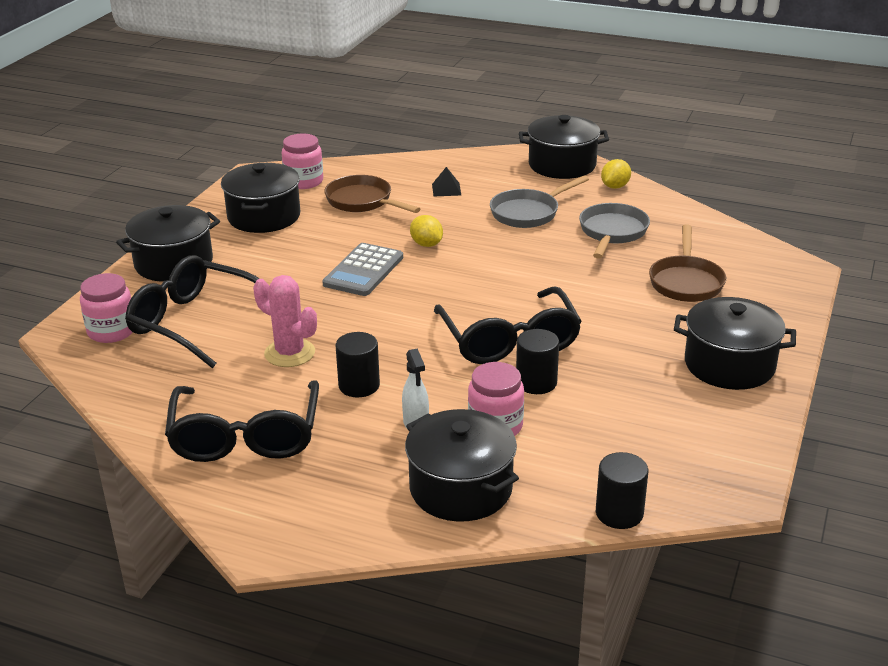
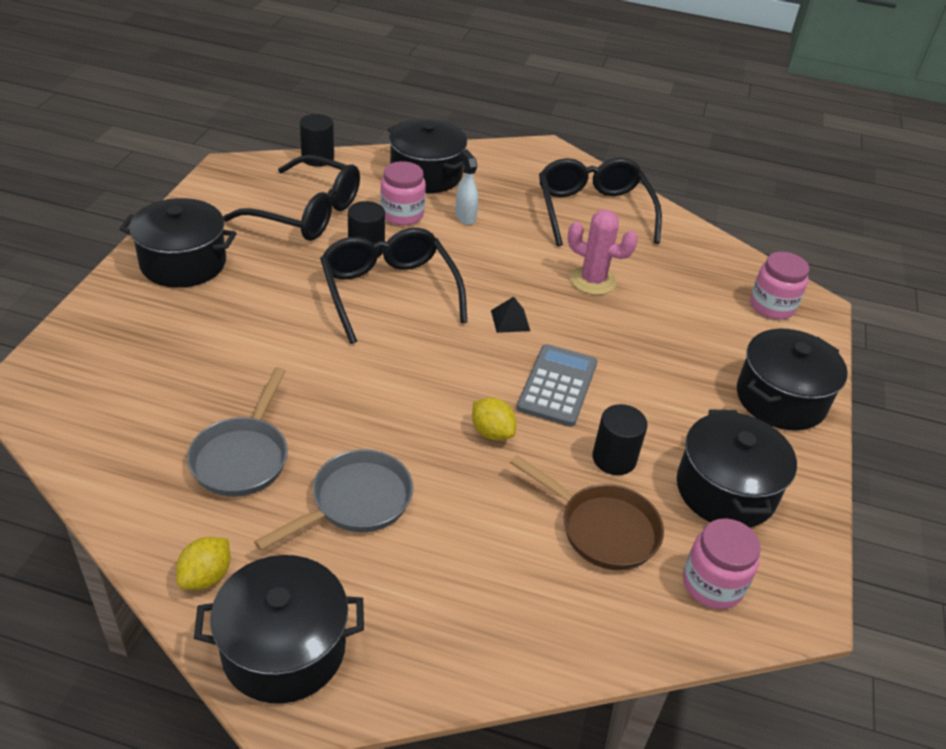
camera: 170 degrees right, 10 degrees up
black glasses [125,255,259,368] -> black glasses moved to [223,155,360,241]
black cylinder [336,332,380,397] -> black cylinder moved to [592,404,648,475]
black pyramid [432,167,461,196] -> black pyramid moved to [491,297,530,333]
brown pan [649,225,726,302] -> none

